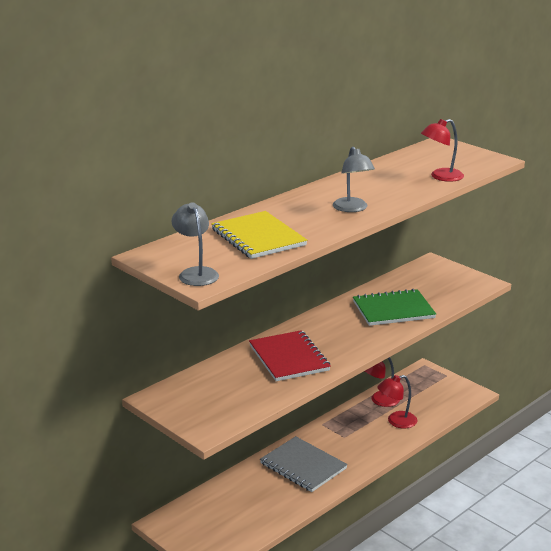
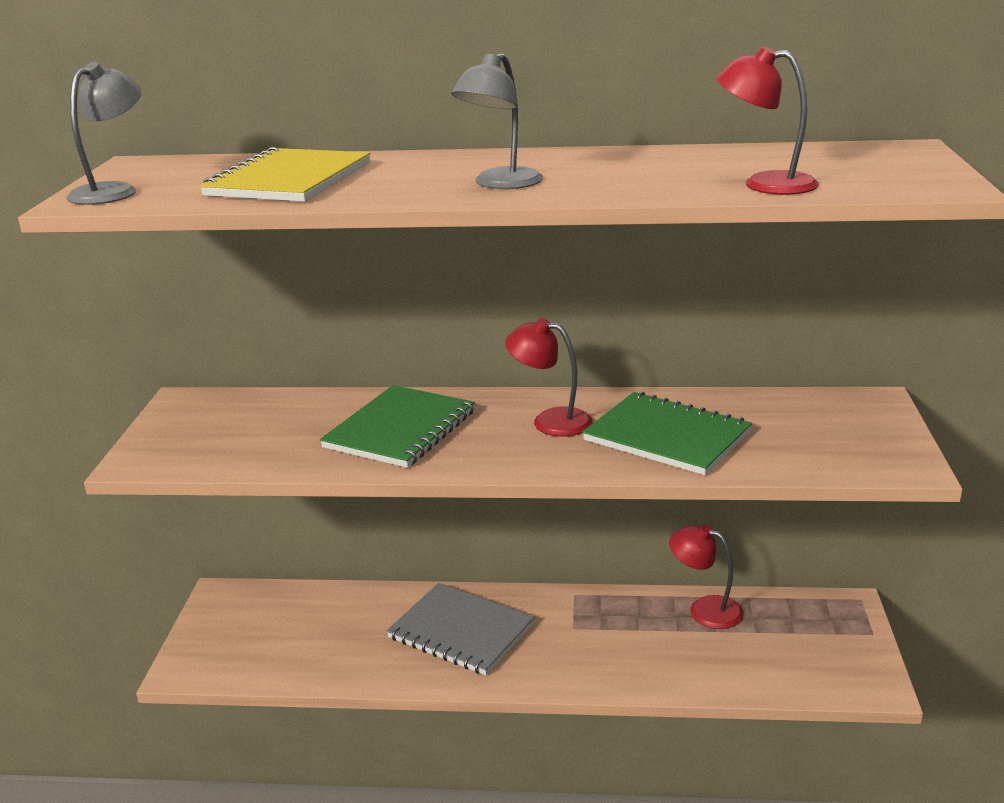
camera: 50 degrees right, 0 degrees up
red notebook [249,330,331,381] -> green notebook [320,385,475,468]
grey notebook [260,436,348,492] -> grey notebook turned 60 degrees counterclockwise [386,583,535,675]
red lamp [377,375,418,428] -> red lamp moved to [505,318,593,437]

